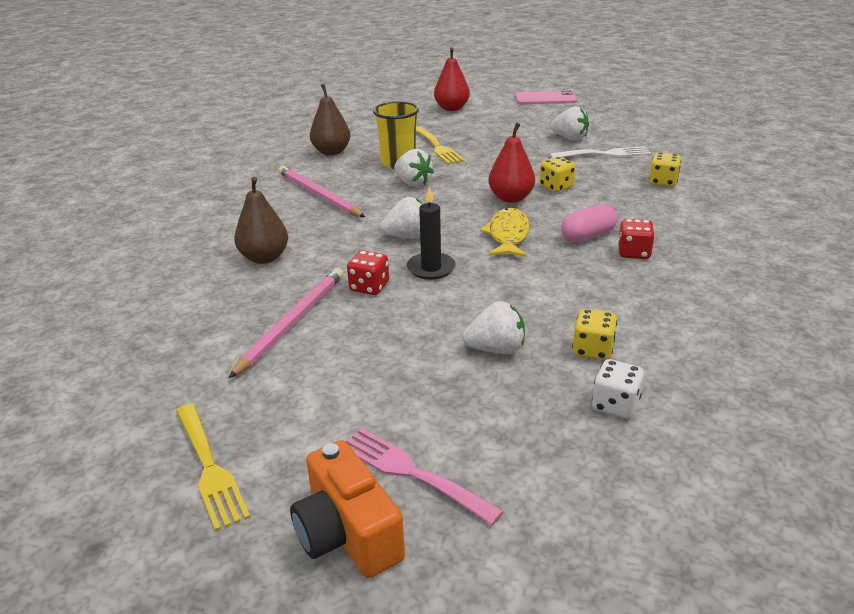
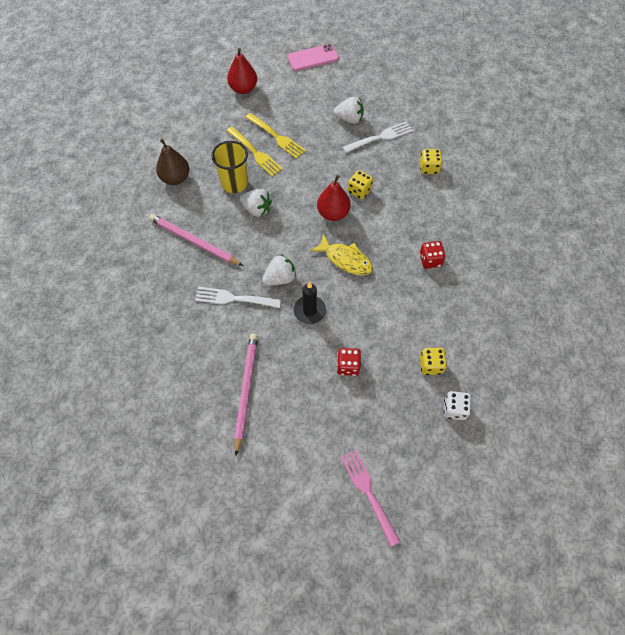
camera: 20 degrees left, 30 degrees up
yellow fork [176,404,250,532] -> yellow fork moved to [245,113,306,159]
brown pear [234,177,288,264] -> none
orange camera [290,440,405,578] -> none
pink fork [346,428,504,525] -> pink fork turned 45 degrees clockwise [340,449,401,547]
red dice [347,250,389,295] -> red dice moved to [337,348,361,376]
white strawberry [462,301,525,354] -> none
yellow fish [480,208,530,257] -> yellow fish turned 135 degrees clockwise [311,234,373,276]
pink capsule [561,204,617,242] -> none
none -> white fork [195,287,281,308]

